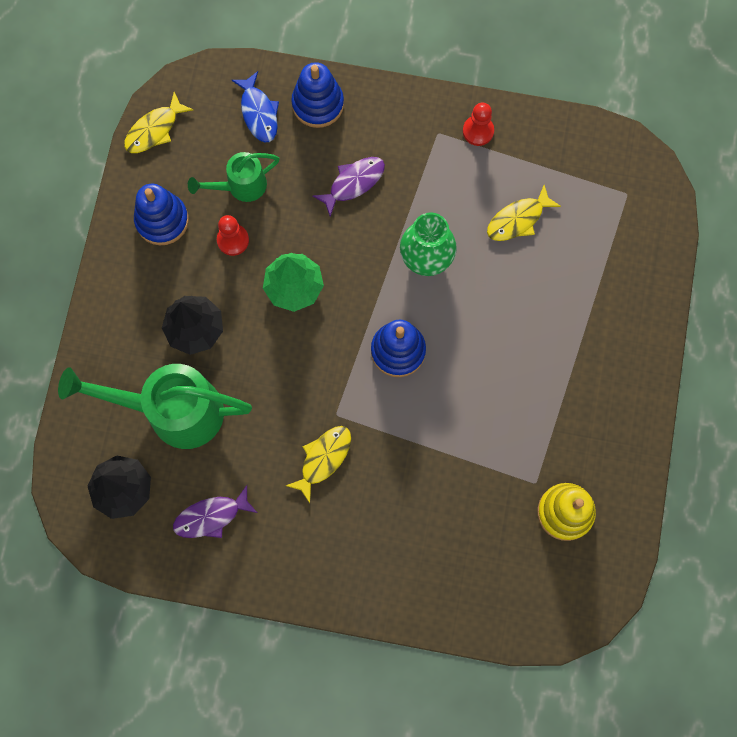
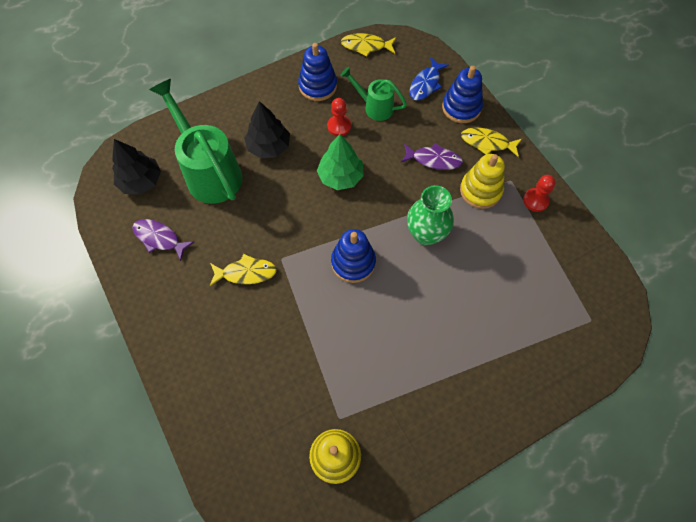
camera: 50 degrees right, 10 degrees down
yellow fish [487,185,561,241] -> yellow fish moved to [461,128,522,157]
none -> yellow stacking toy [460,154,505,209]

